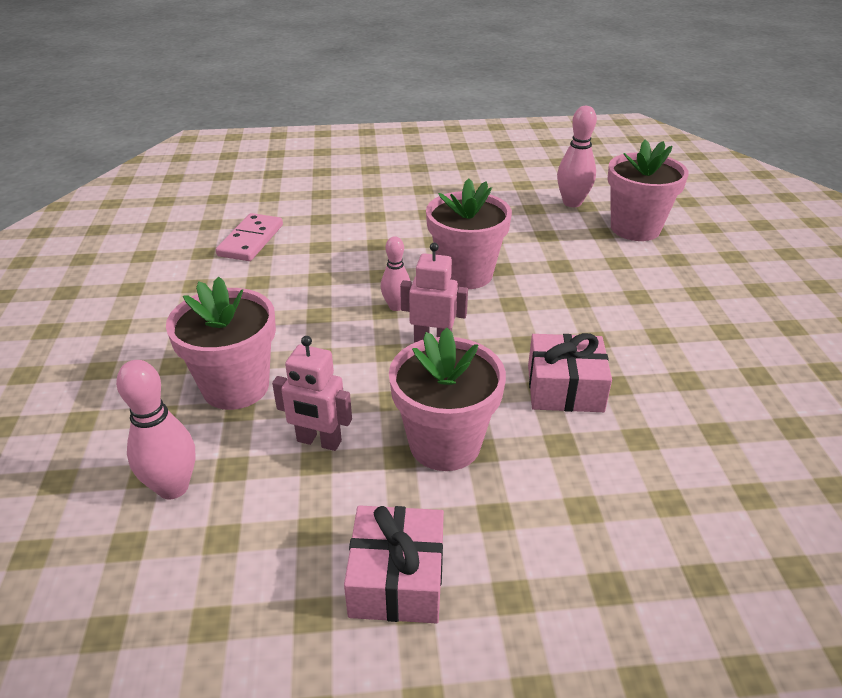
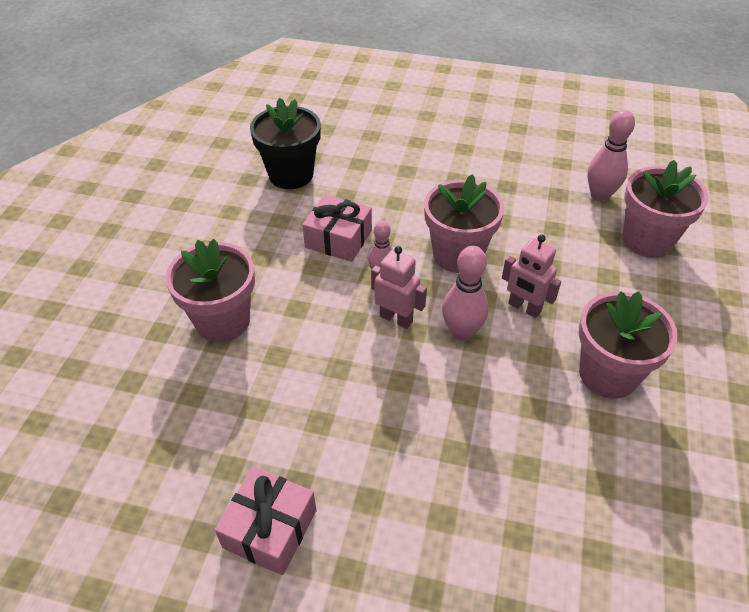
camera: 20 degrees right, 10 degrees up
pink bowling pin [116,360,195,499] -> pink bowling pin moved to [442,246,488,341]
pink domino [216,213,283,261] -> black flower pot [250,98,321,189]
pink robot [272,336,352,451] -> pink robot moved to [502,235,561,318]
pink flower pot [389,327,506,471] -> pink flower pot moved to [579,291,678,399]
pink gift [528,333,612,412] -> pink gift moved to [302,194,372,262]

